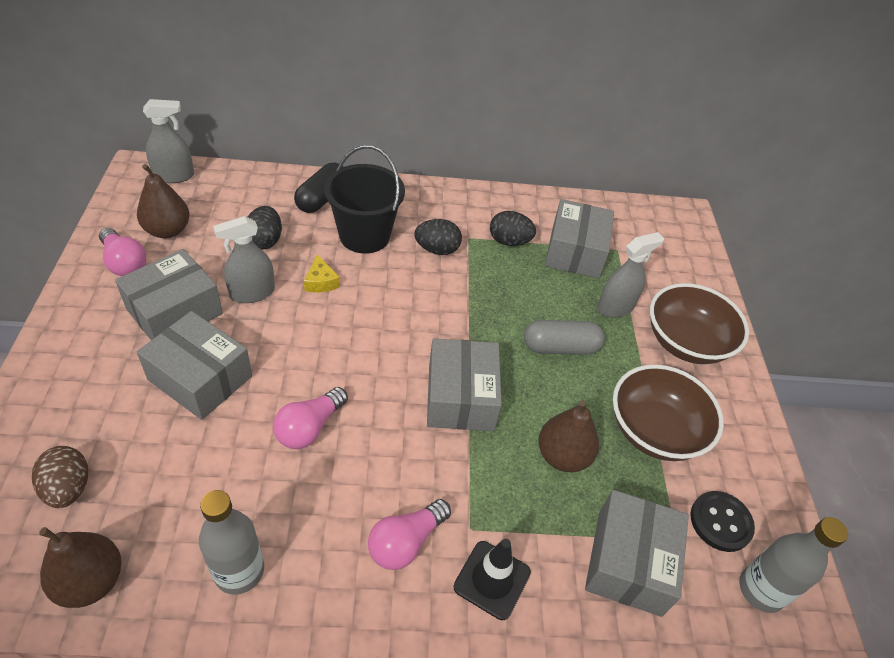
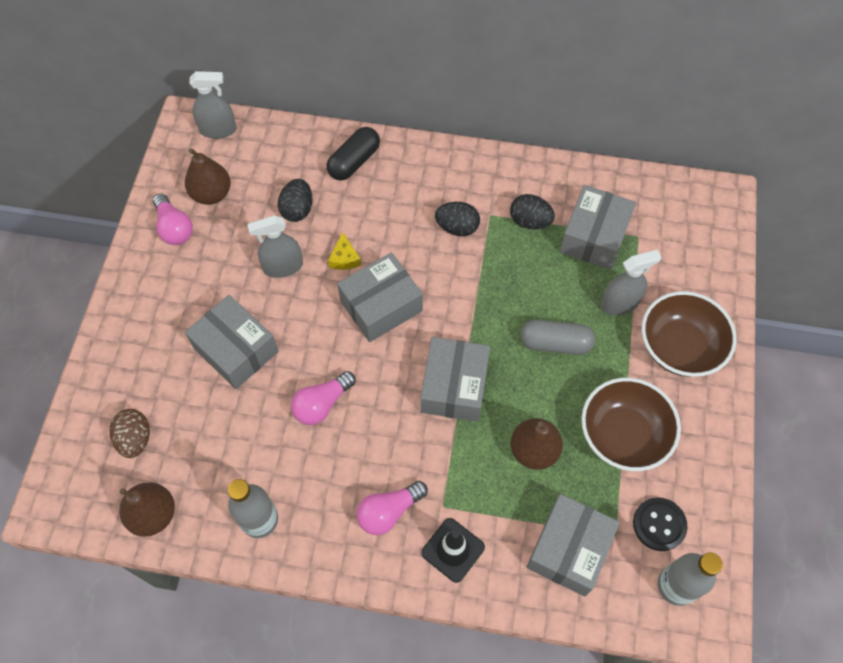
camera: 15 degrees right, 15 degrees up
grey box [115,249,223,340] -> grey box moved to [337,252,423,342]
black bucket [324,145,405,254] -> none

